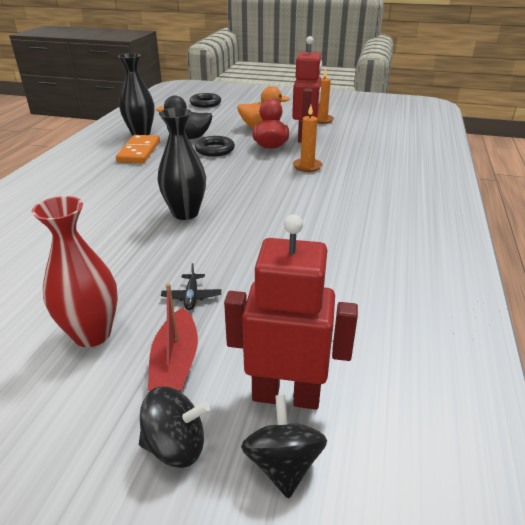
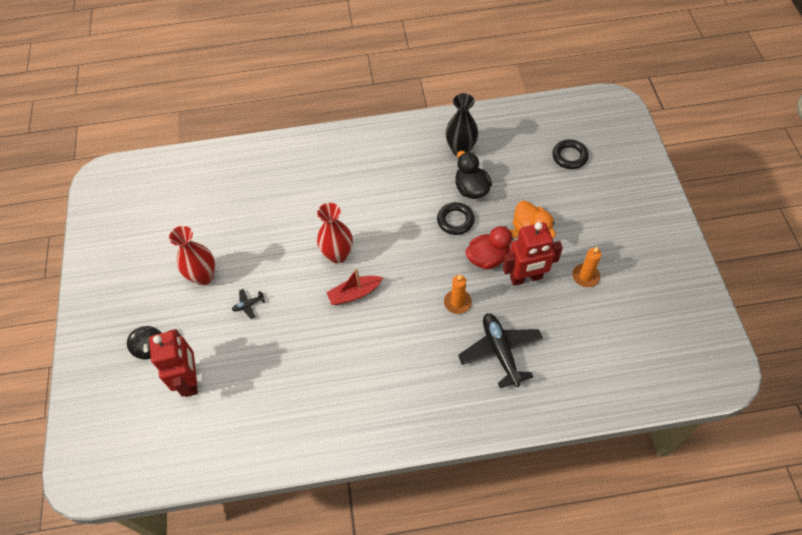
camera: 70 degrees right, 25 degrees up
orange domino [116,135,160,163] -> none
red boat [148,283,198,392] -> red boat moved to [326,268,383,305]
black vase [157,108,206,220] -> red vase [317,203,353,263]
black spinning top [241,395,327,499] -> none
none -> black plane [458,313,543,388]

